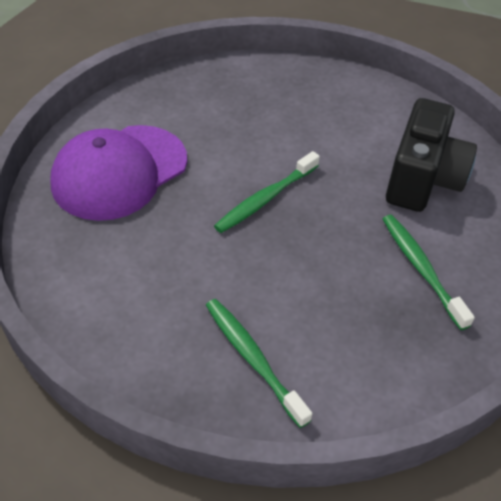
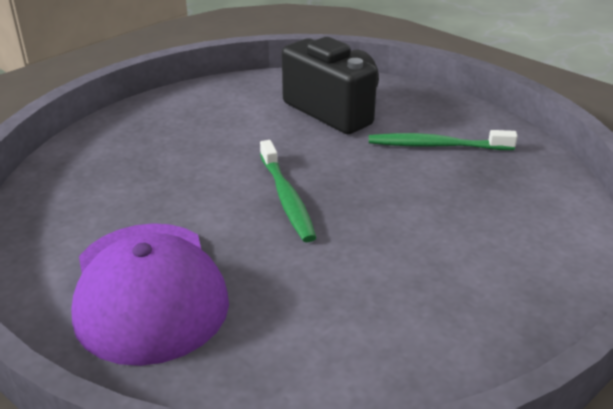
camera: 60 degrees left, 15 degrees down
green toothbrush [206,299,312,428] -> none

